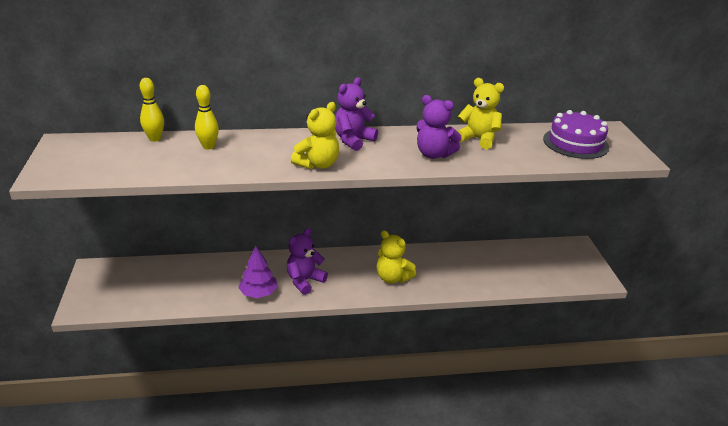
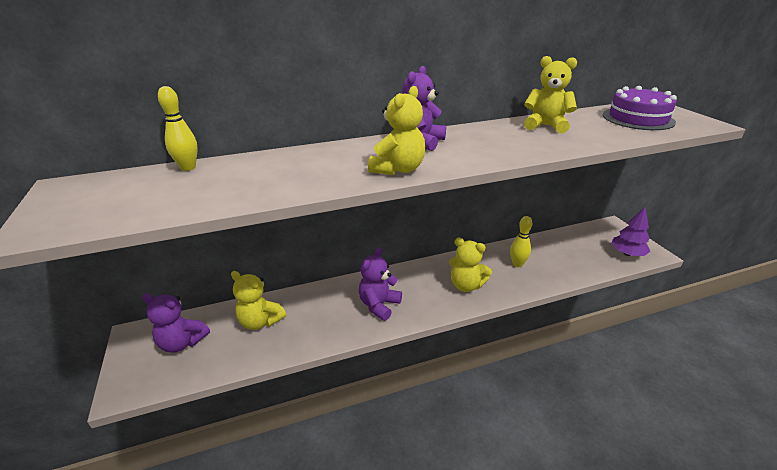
camera: 10 degrees left, 0 degrees up
yellow bowling pin [195,85,219,149] -> yellow bowling pin moved to [510,216,532,267]
purple tree [238,246,278,298] -> purple tree moved to [611,207,650,256]
purple teddy bear [416,95,462,159] -> purple teddy bear moved to [142,293,210,353]
none -> yellow teddy bear [231,271,286,330]

